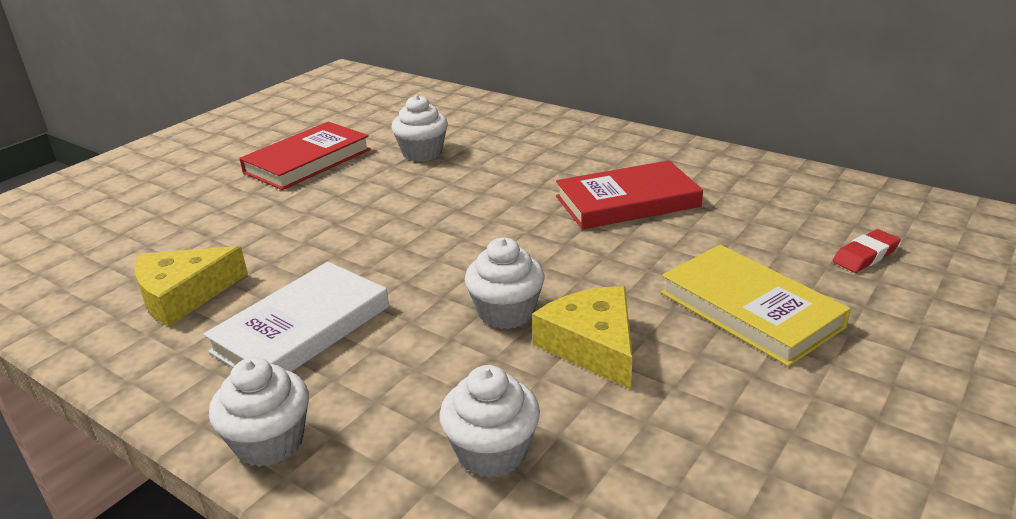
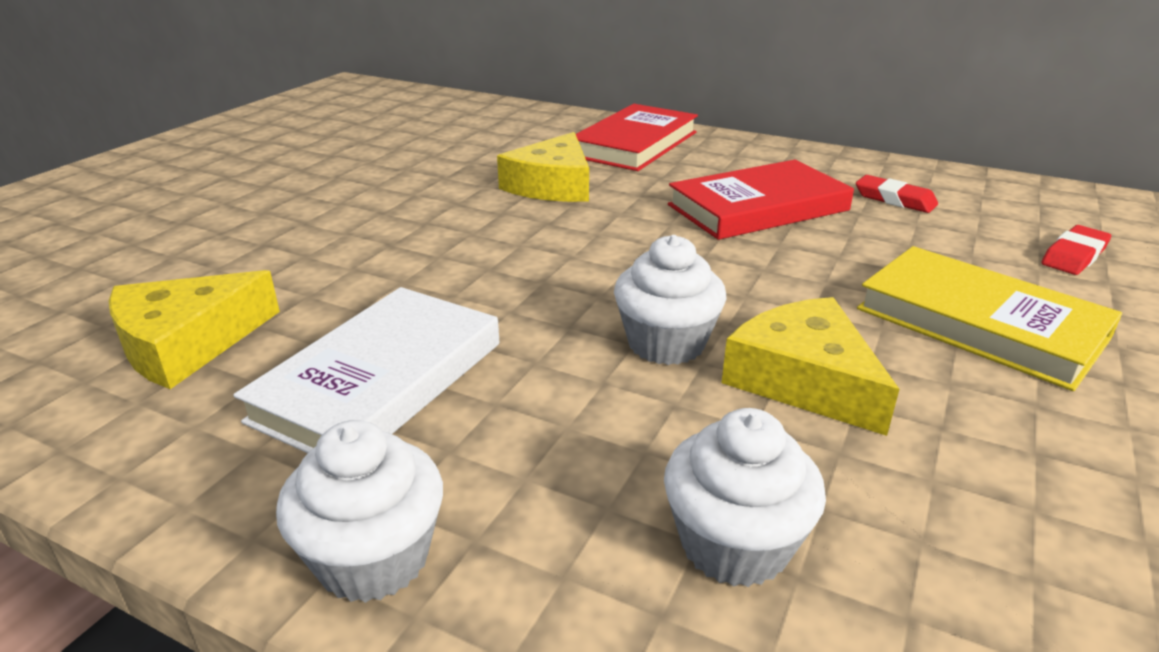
camera: 10 degrees left, 0 degrees up
red book [239,122,371,190] -> red book moved to [576,104,698,171]
white cupcake [391,95,448,162] -> none
none -> yellow cheese [497,132,589,202]
none -> red eraser [856,175,938,213]

